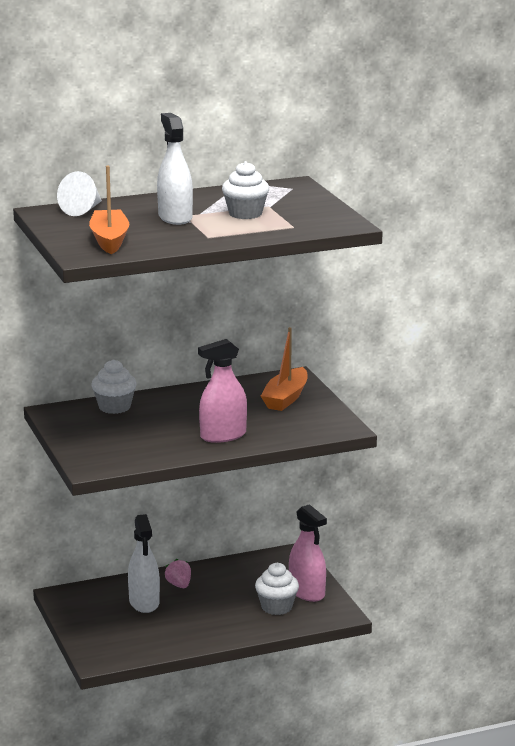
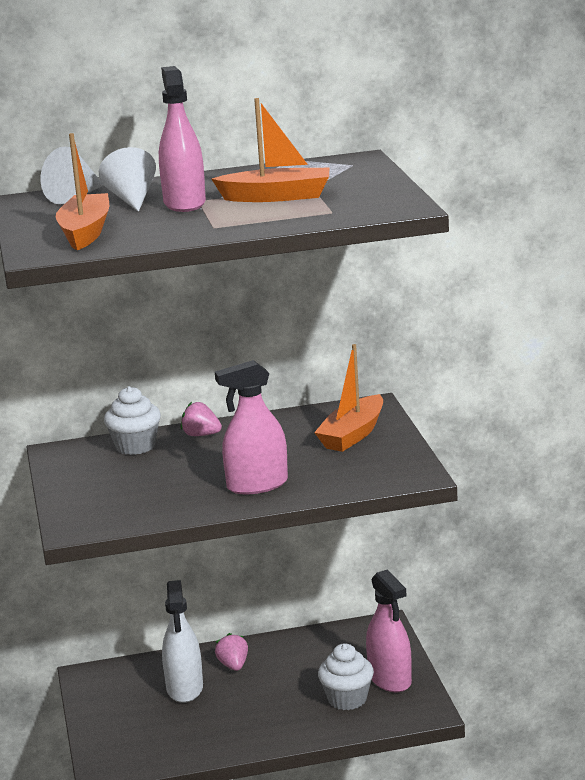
camera: 10 degrees right, 0 degrees up
white spray bottle [157,113,193,225] -> pink spray bottle [159,66,206,212]
white cupcake [222,161,269,219] -> orange boat [212,98,329,202]
none -> white cone [99,147,156,212]
none -> pink strawberry [181,402,222,436]

